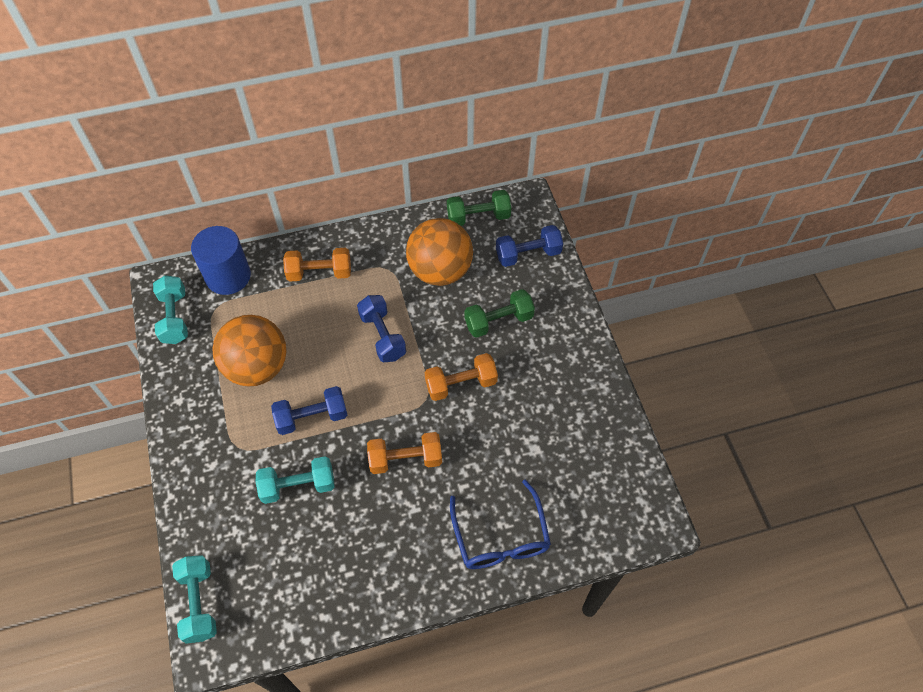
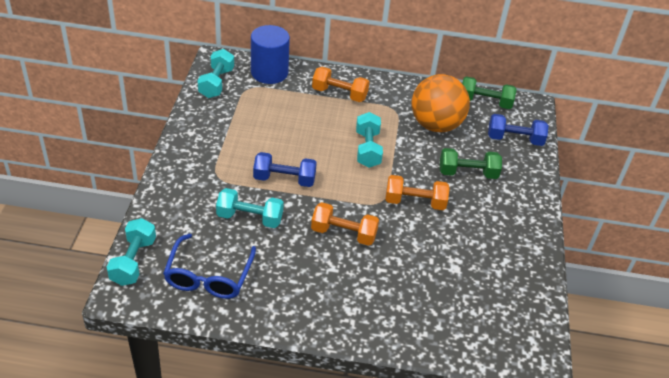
camera: 20 degrees right, 15 degrees down
orange ball [212,315,286,387] -> none
blue dumbbell [357,295,406,362] -> turquoise dumbbell [356,112,383,168]
blue glasses [450,479,551,569] -> blue glasses moved to [163,234,256,299]

